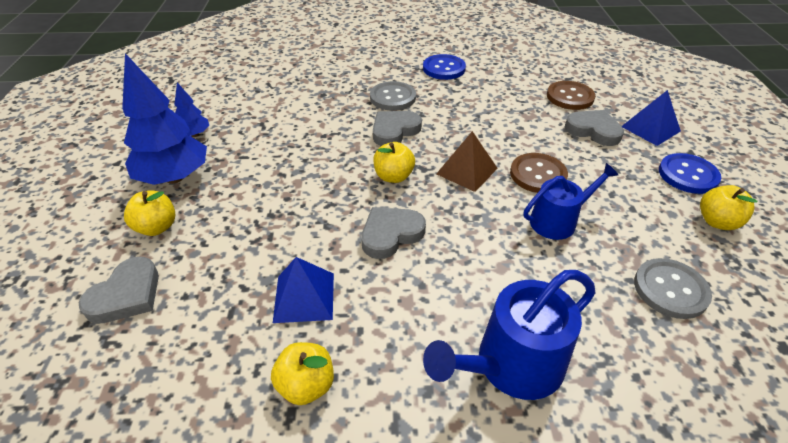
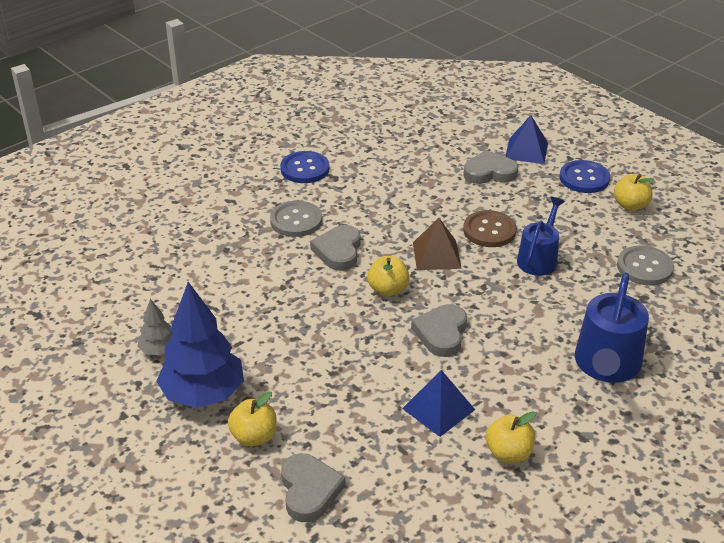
camera: 40 degrees left, 5 degrees down
blue tree [174,82,209,137] -> grey tree [137,299,173,355]
brown button [547,81,595,110] -> none

